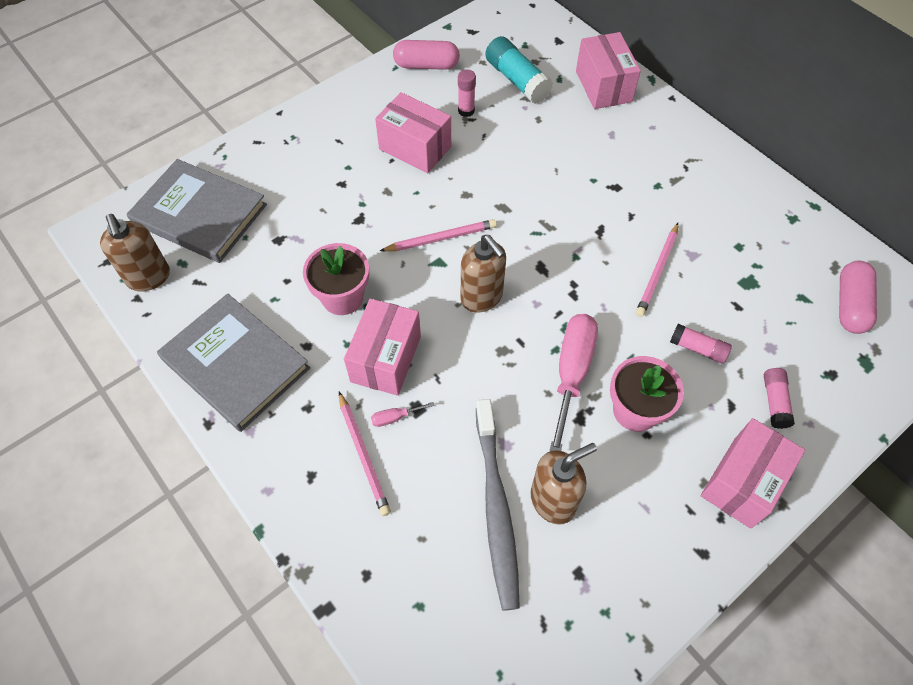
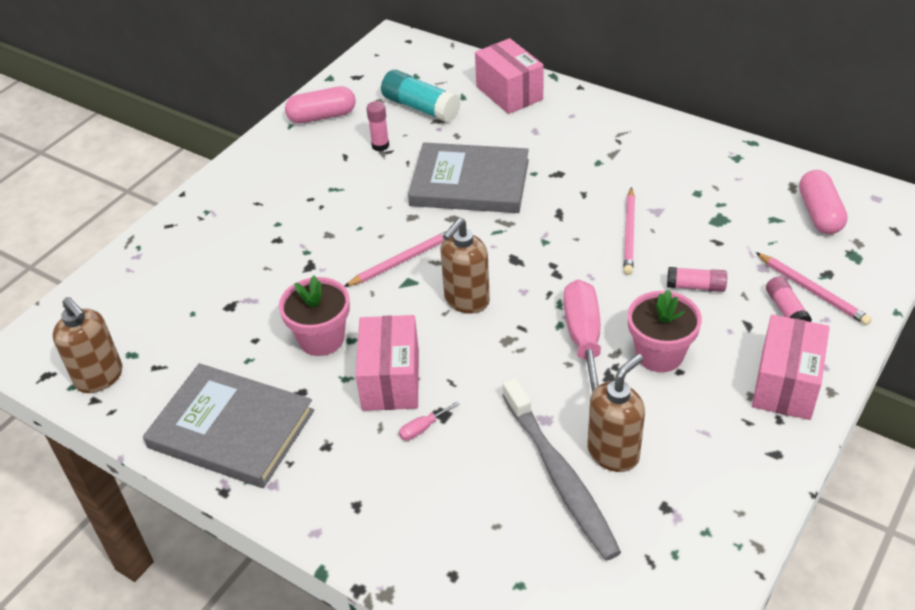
camera: 15 degrees left, 15 degrees down
grey book [127,159,267,263] -> grey book moved to [408,143,529,213]
pink pencil [339,392,391,516] -> pink pencil moved to [756,252,872,325]
pink box [375,92,451,173] -> none
brown soap dispenser [461,235,506,312] -> brown soap dispenser turned 90 degrees clockwise [440,218,490,314]

